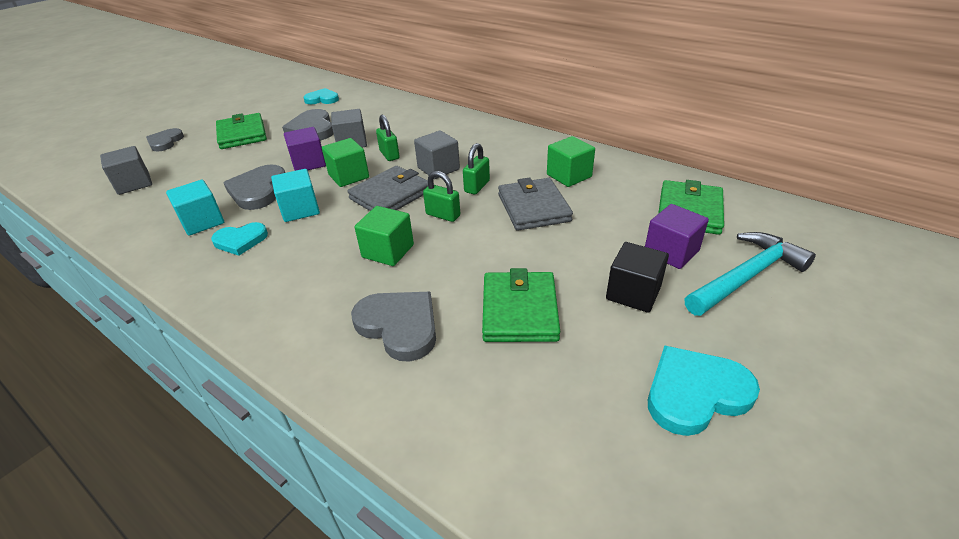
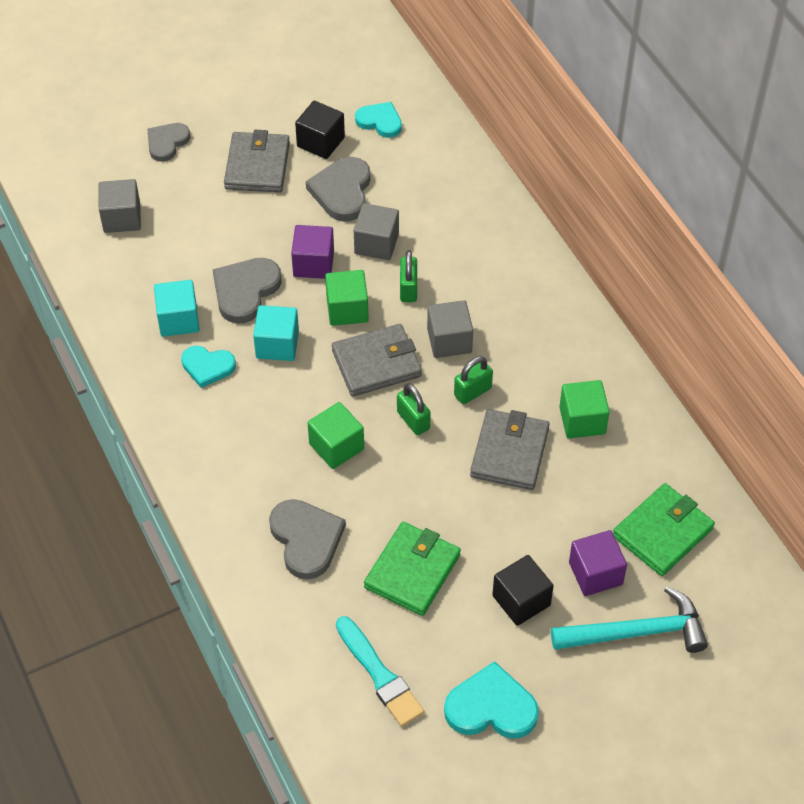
camera: 25 degrees right, 15 degrees up
green wallet [216,113,267,149] -> grey wallet [224,130,290,193]
none -> black cube [295,101,345,159]
none -> turquoise brush [336,616,424,727]

